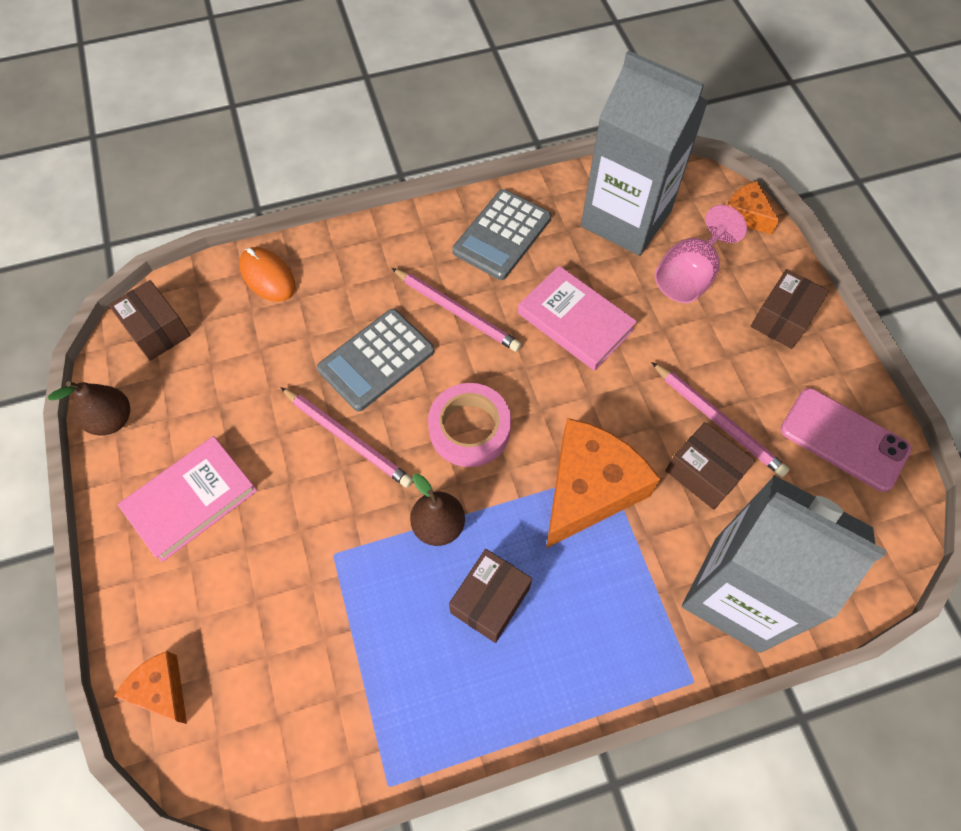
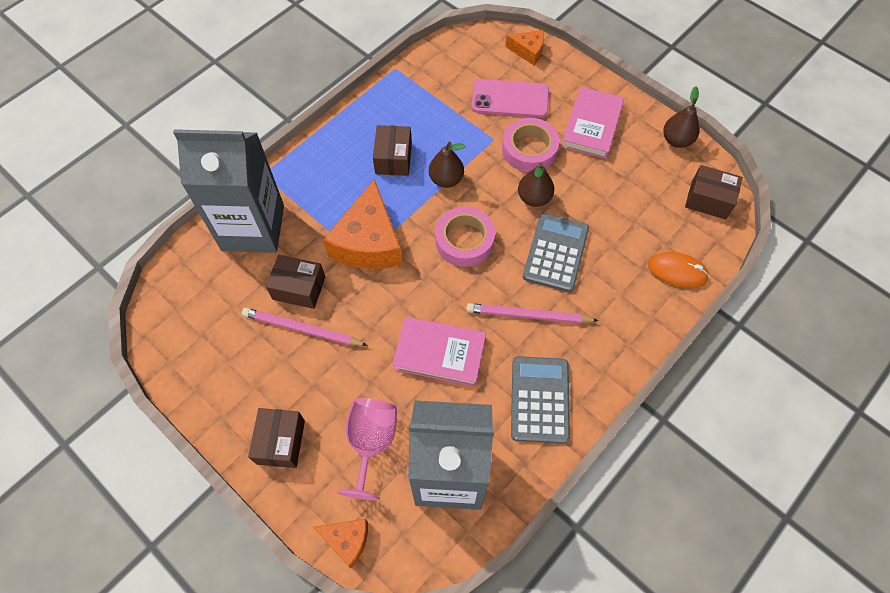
camera: 150 degrees right, 0 degrees up
pink pencil [280,387,413,488] -> brown pear [518,163,554,207]
pink phone [781,388,911,492] -> pink phone moved to [472,79,549,118]
none -> pink tape [502,118,559,172]

